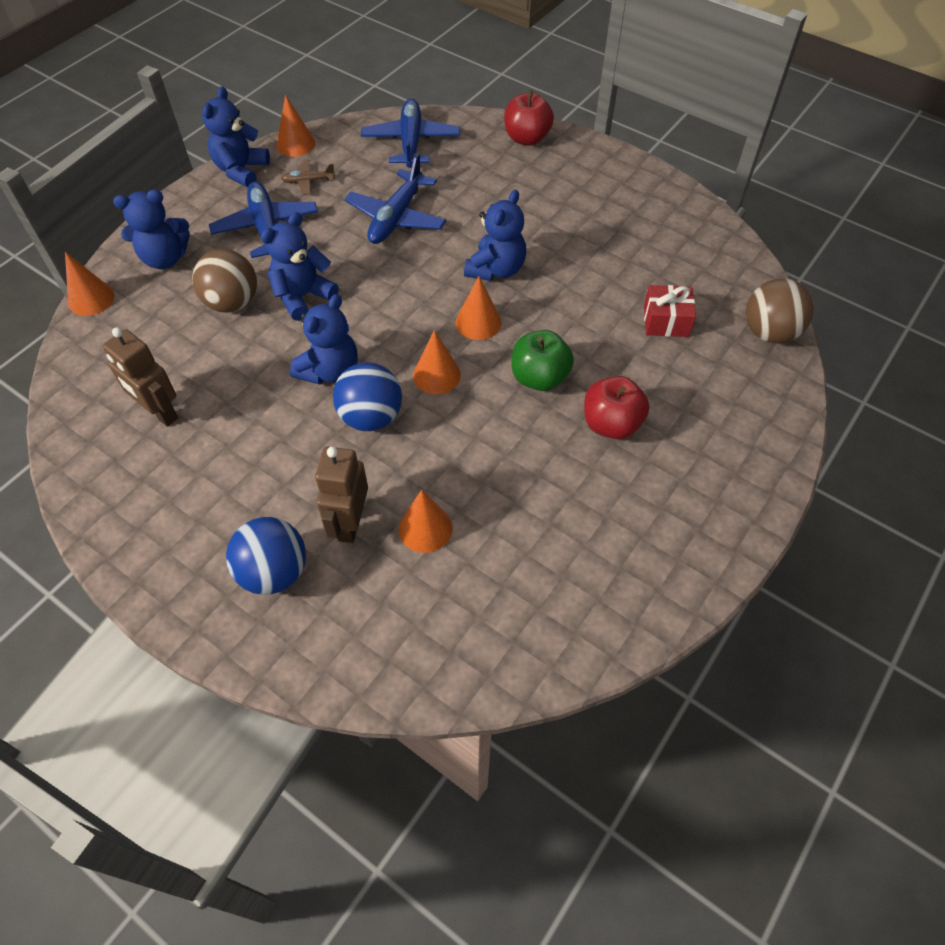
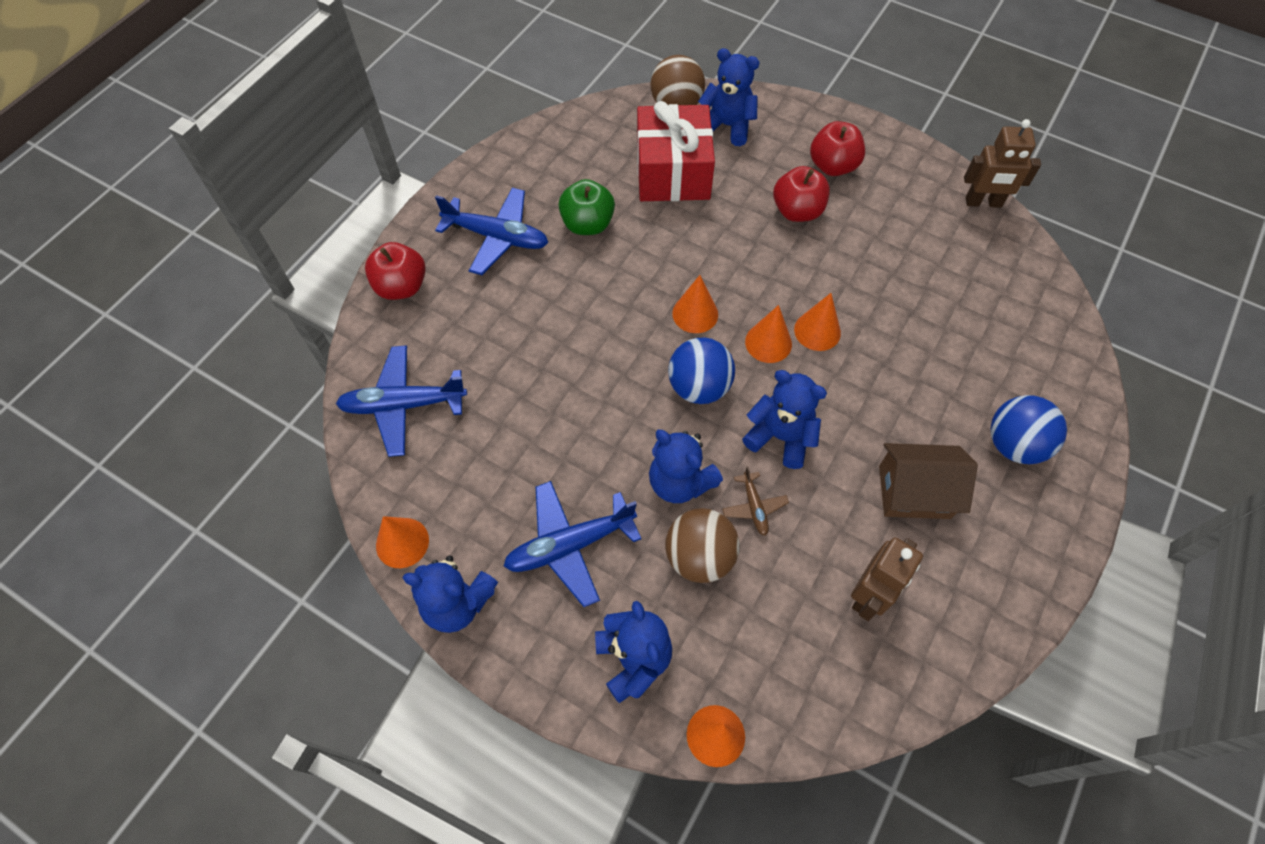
camera: 95 degrees left, 5 degrees up
brown plane [281,160,335,195] -> brown plane moved to [722,466,789,536]
brown robot [315,447,368,543] -> brown robot moved to [964,119,1041,208]
blue ball [333,362,402,431] -> blue ball moved to [668,337,735,404]
blue plane [345,153,446,244] -> blue plane moved to [435,188,548,275]
orange cone [399,490,452,553] -> orange cone moved to [794,293,841,351]
blue teddy bear [464,190,526,281] -> blue teddy bear moved to [698,48,760,146]
green apple [512,330,574,391] -> green apple moved to [558,179,615,235]
red gift [644,285,696,337] -> red gift [637,101,715,201], size x1.91
none -> red apple [810,121,865,176]
none -> brown house [879,443,978,519]

